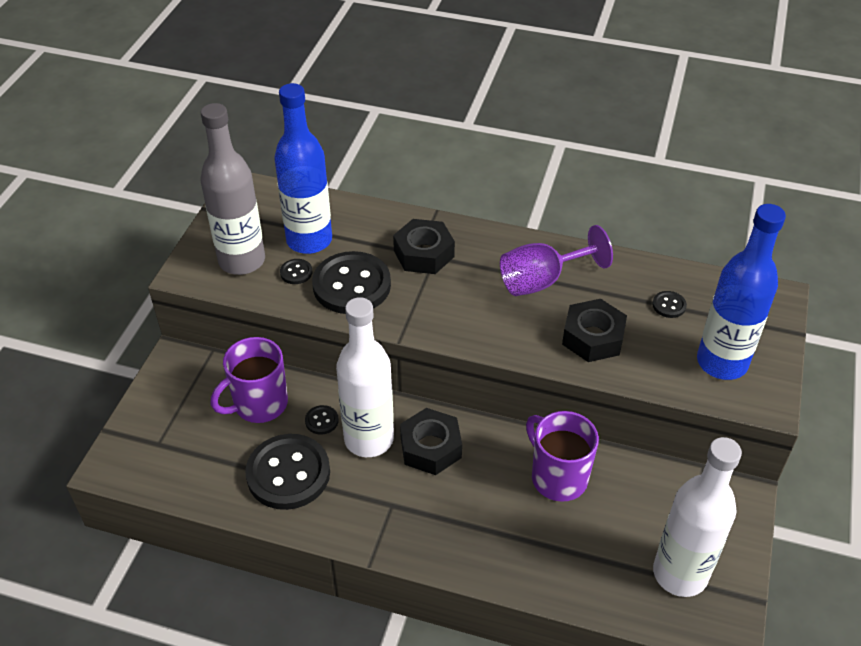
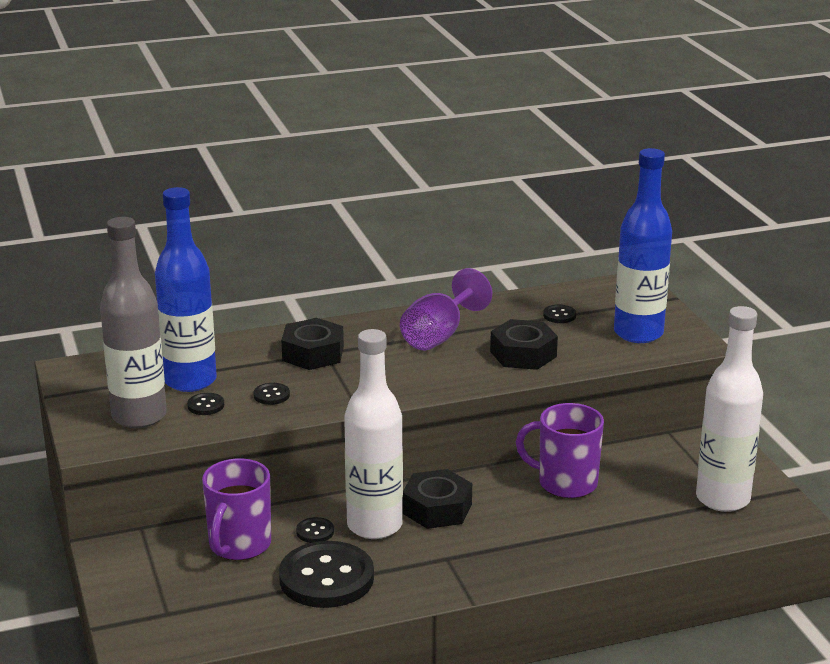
camera: 35 degrees left, 20 degrees down
black button [312,251,391,314] -> black button [254,383,290,405], size x0.42

